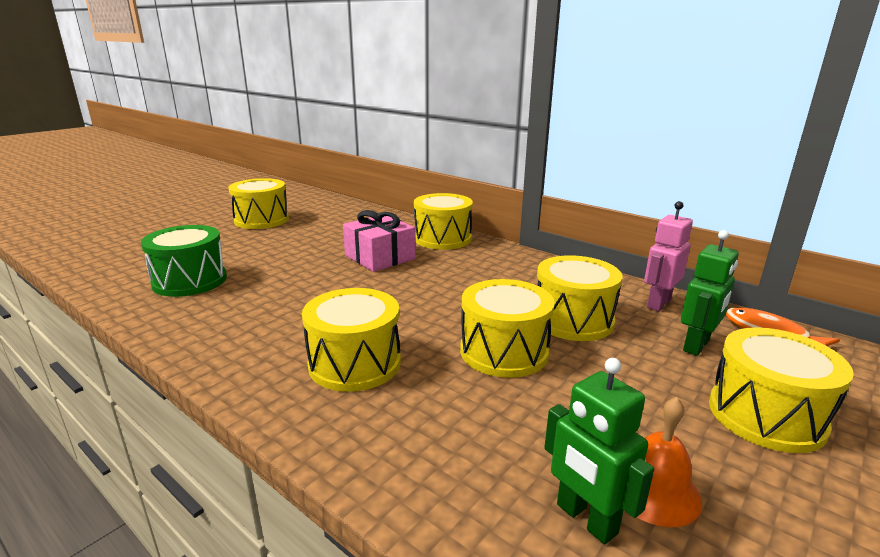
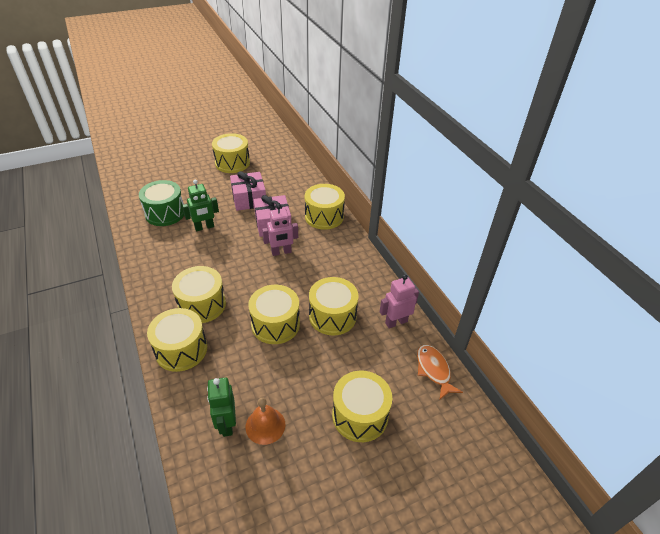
camera: 25 degrees right, 20 degrees up
green robot [681,230,739,356] -> green robot moved to [182,180,219,231]
none -> yellow drum [147,308,207,372]
none -> pink gift [230,171,266,211]
none -> pink robot [262,204,298,256]

